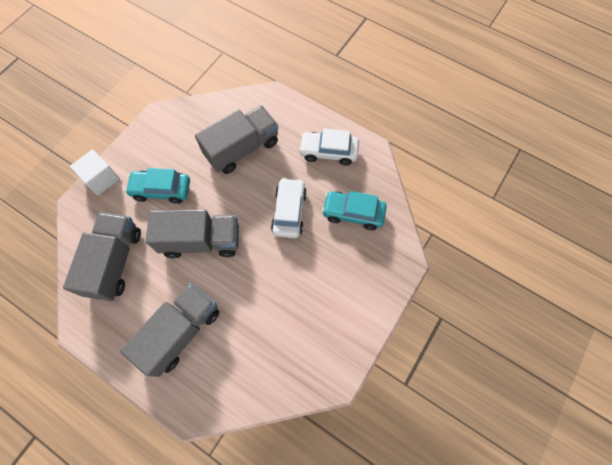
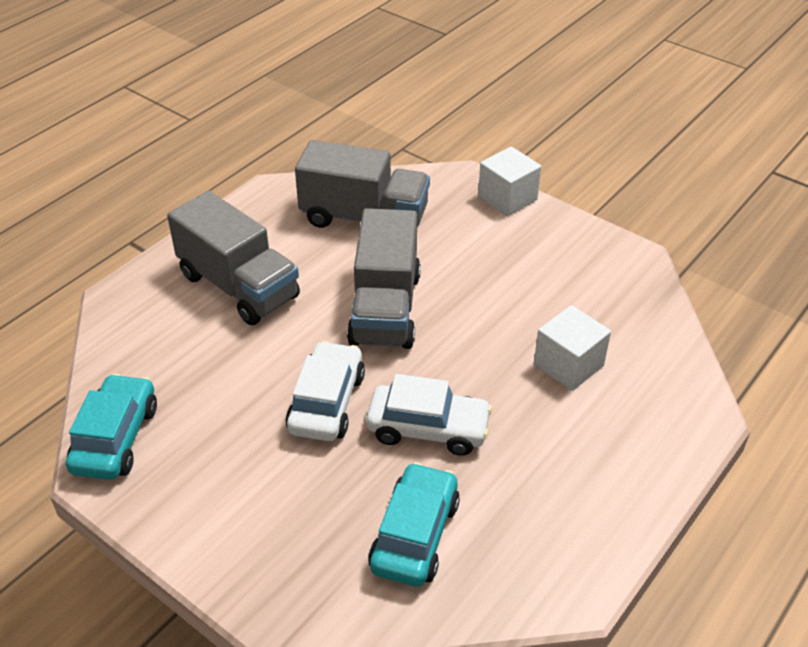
camera: 95 degrees right, 25 degrees down
turquoise car [125,168,190,204] -> turquoise car moved to [66,374,157,480]
grey truck [195,105,278,174] -> white cube [534,305,611,391]
white car [299,129,359,166] -> white car moved to [286,341,365,441]

